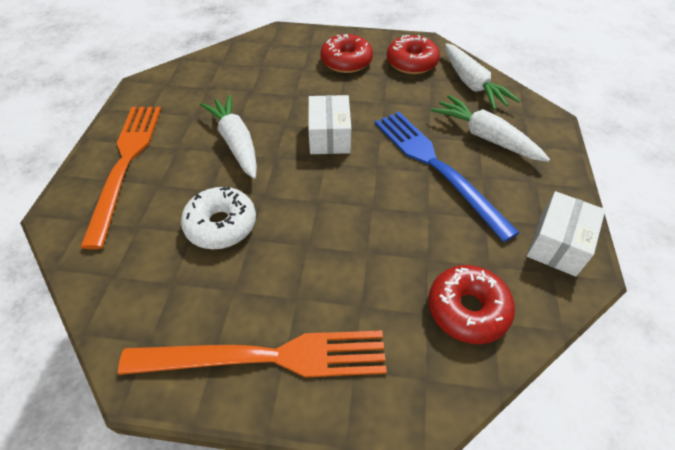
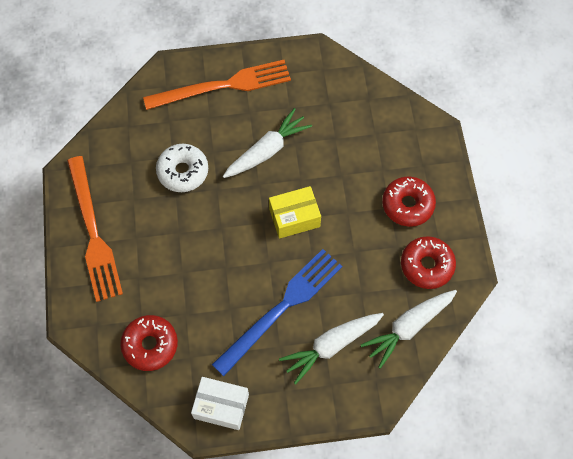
camera: 75 degrees right, 15 degrees up
white box [308,95,351,154] -> yellow box [269,186,321,239]
white carrot [431,95,550,162] -> white carrot turned 150 degrees counterclockwise [279,313,384,385]

